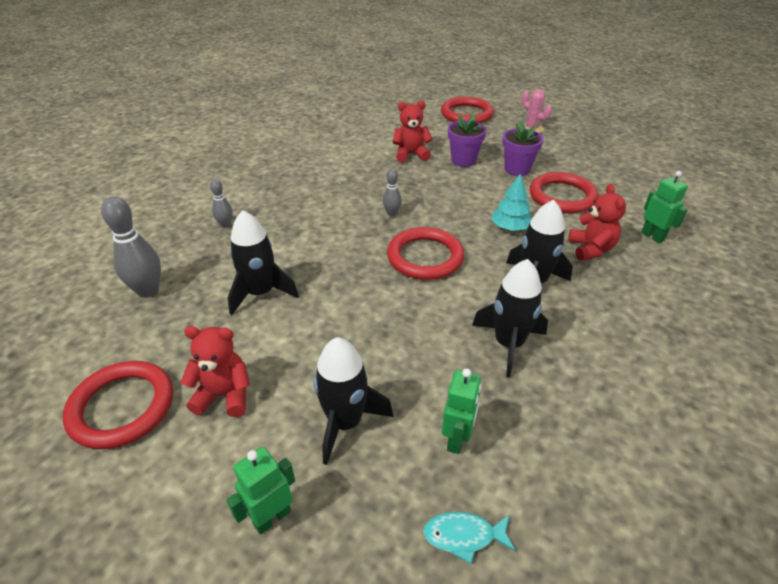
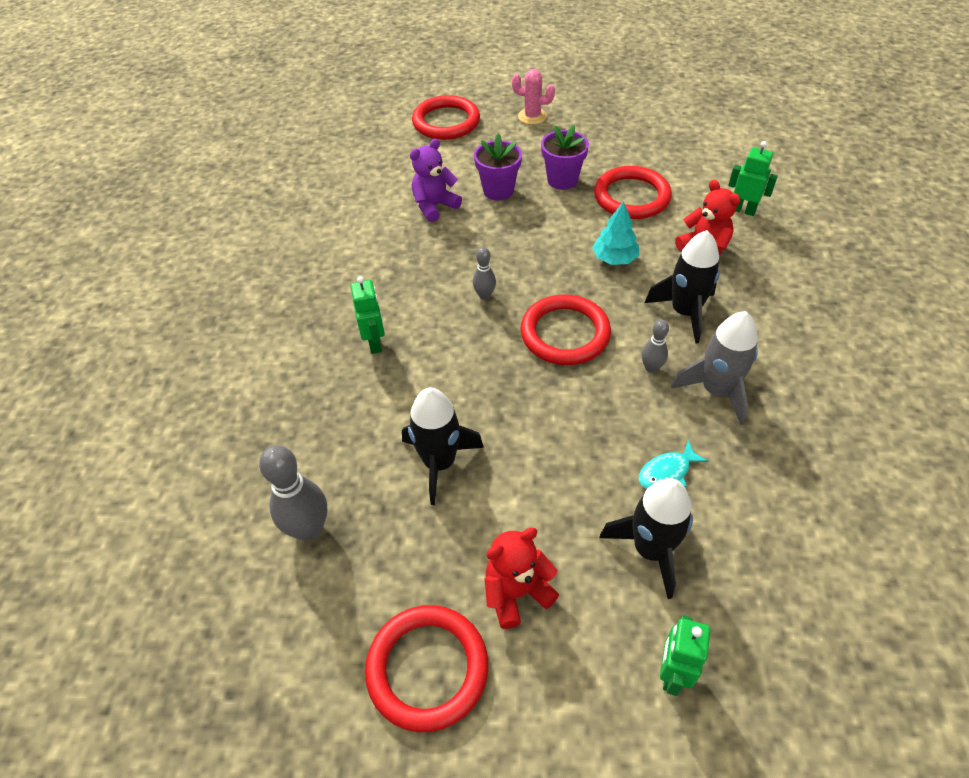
camera: 30 degrees left, 10 degrees up
grey bowling pin [210,179,233,228] -> grey bowling pin moved to [642,320,669,373]
red teddy bear [392,101,432,162] -> purple teddy bear [410,139,462,222]
turquoise fish [423,512,516,564] -> turquoise fish moved to [638,440,709,489]
green robot [442,368,481,454] -> green robot moved to [350,276,385,354]
black rocket [472,259,548,378] -> grey rocket [671,311,758,425]

